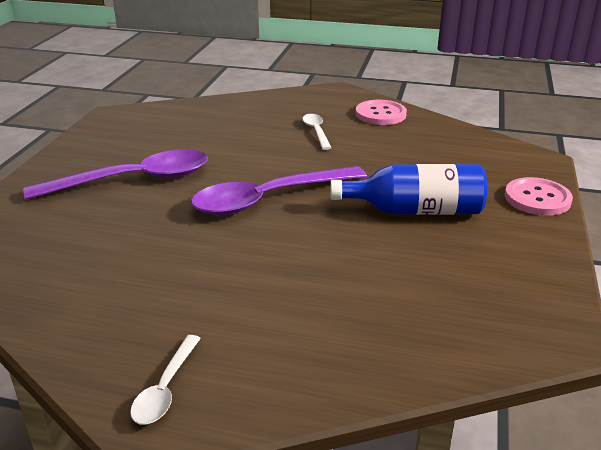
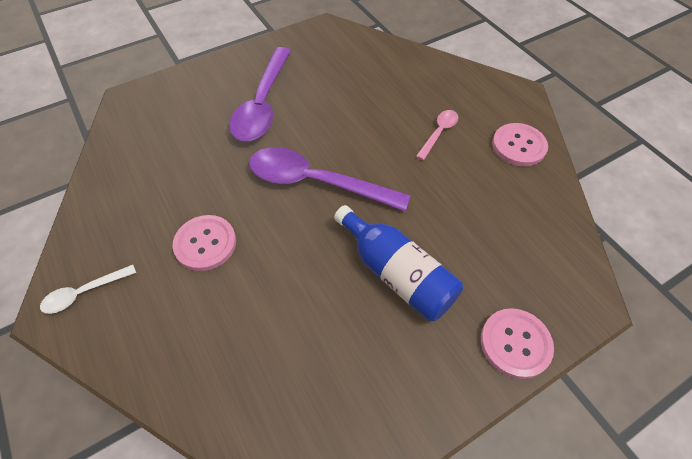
camera: 45 degrees right, 25 degrees up
purple spoon [23,150,208,200] -> purple spoon turned 75 degrees clockwise [229,47,291,141]
white spoon [302,114,332,150] -> pink spoon [416,110,458,160]
none -> pink button [173,215,236,271]

